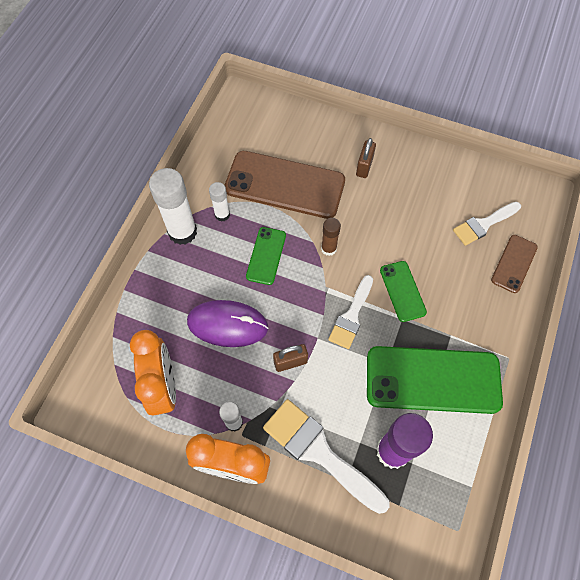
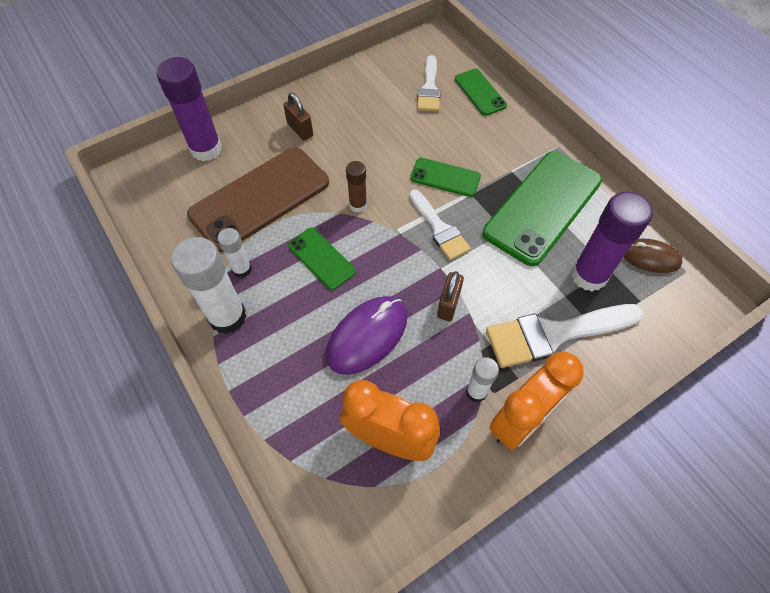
camera: 55 degrees left, 5 degrees down
brown phone [491,235,538,293] -> green phone [455,69,507,116]
none -> purple glue stick [156,57,222,161]
none -> brown mouse [623,239,683,273]

